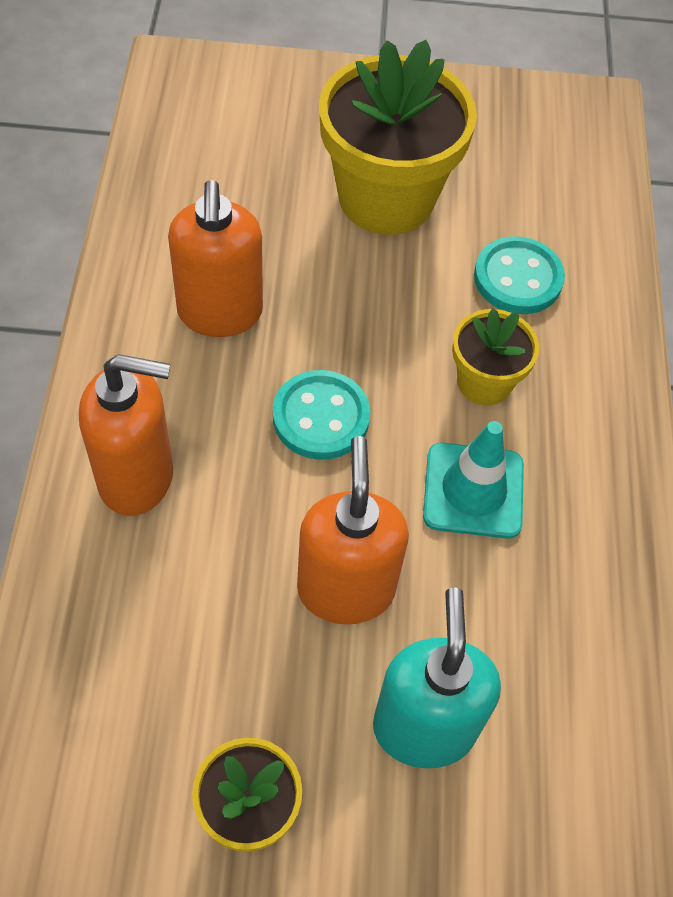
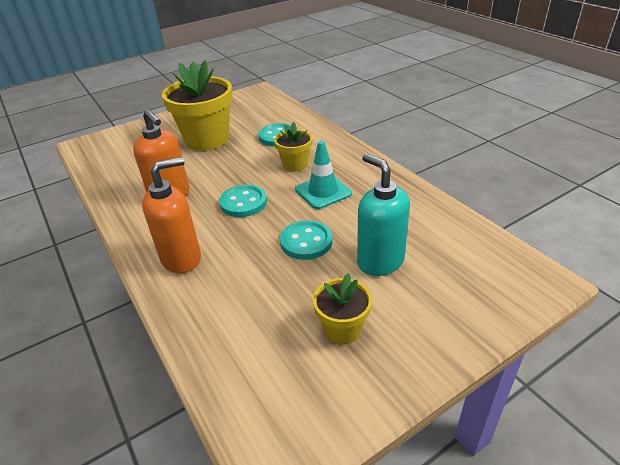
camera: 30 degrees left, 20 degrees down
orange soap dispenser [297,436,409,625] -> turquoise button [280,220,332,260]

